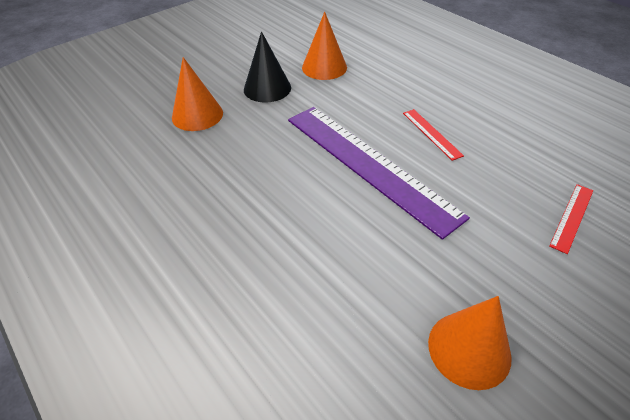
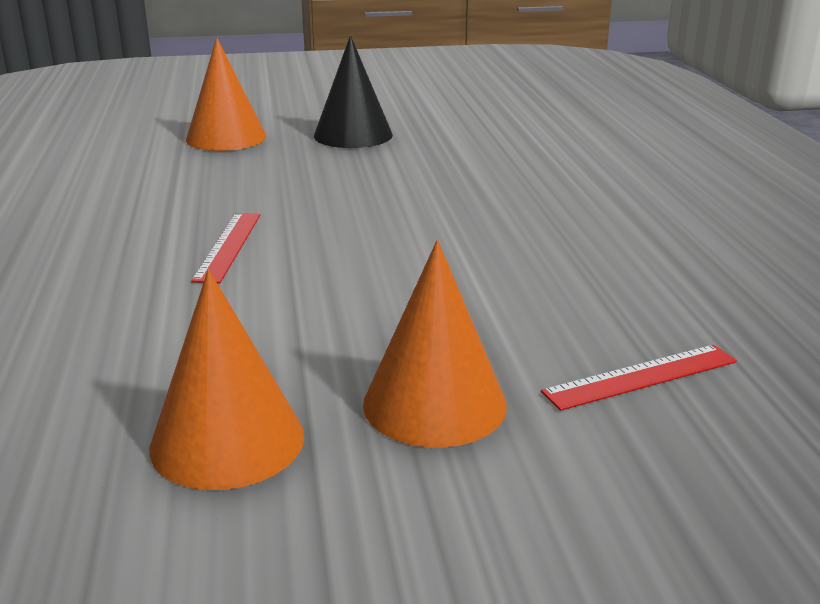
camera: 30 degrees right, 20 degrees down
purple ruler [288,107,470,240] -> none
orange cone [302,12,347,80] -> orange cone moved to [363,240,507,448]
red ruler [403,109,464,161] -> red ruler moved to [191,213,260,284]

